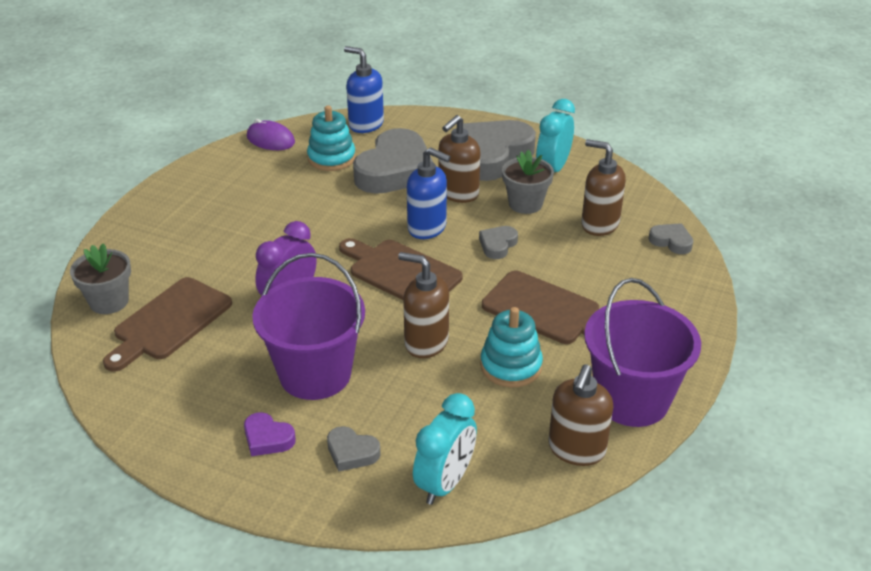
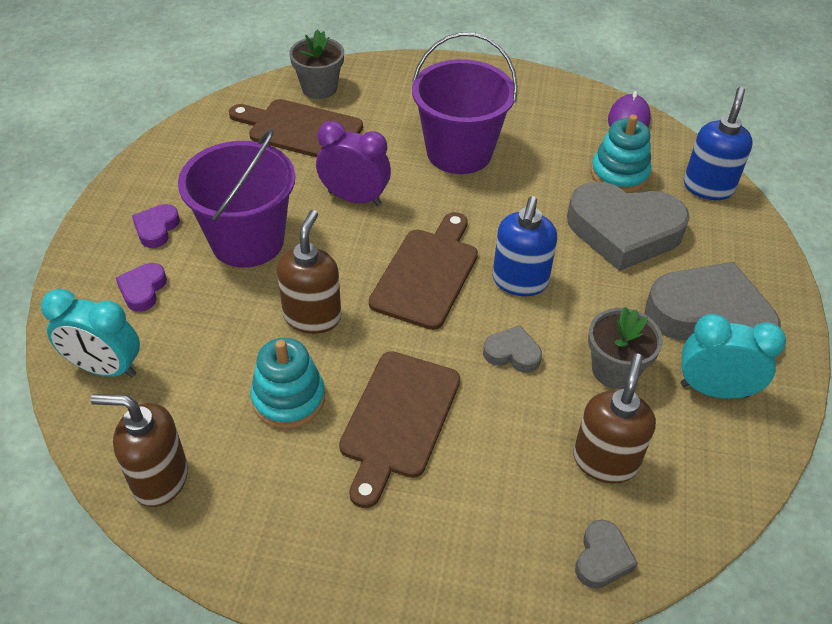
camera: 75 degrees right, 10 degrees up
grey heart [327,426,381,471] -> purple heart [116,263,167,312]
brown soap dispenser [439,115,480,203] -> none
purple bucket [584,278,701,427] -> purple bucket moved to [412,32,518,174]

